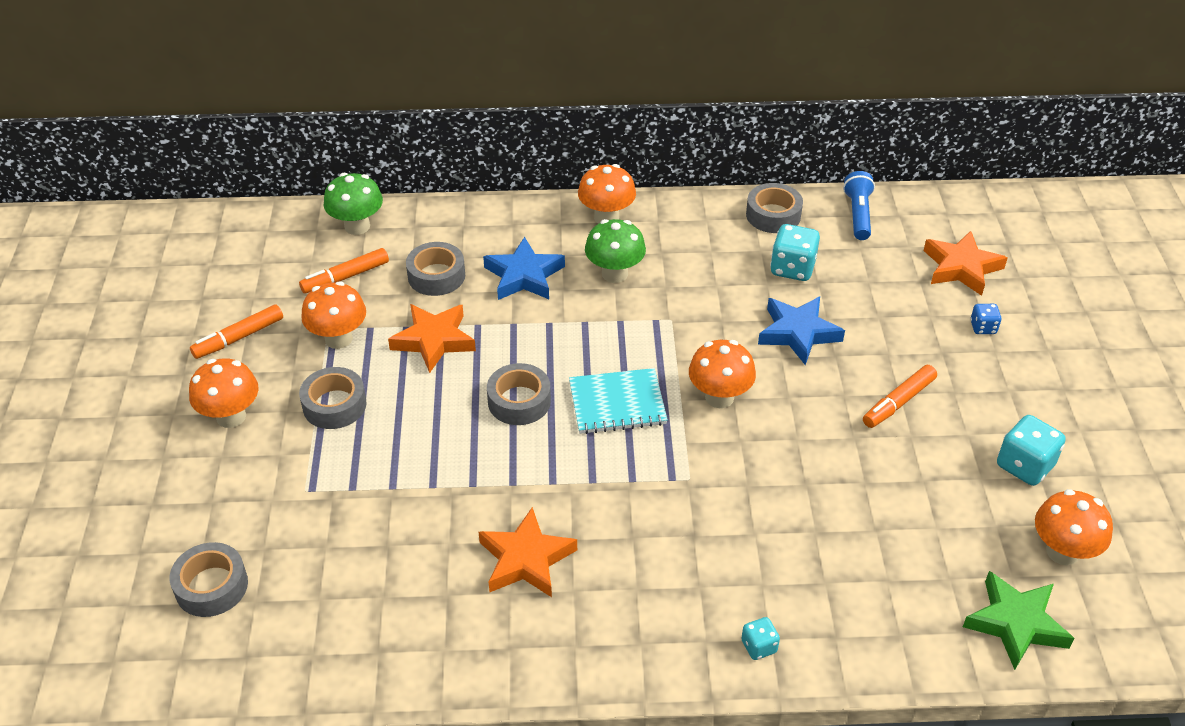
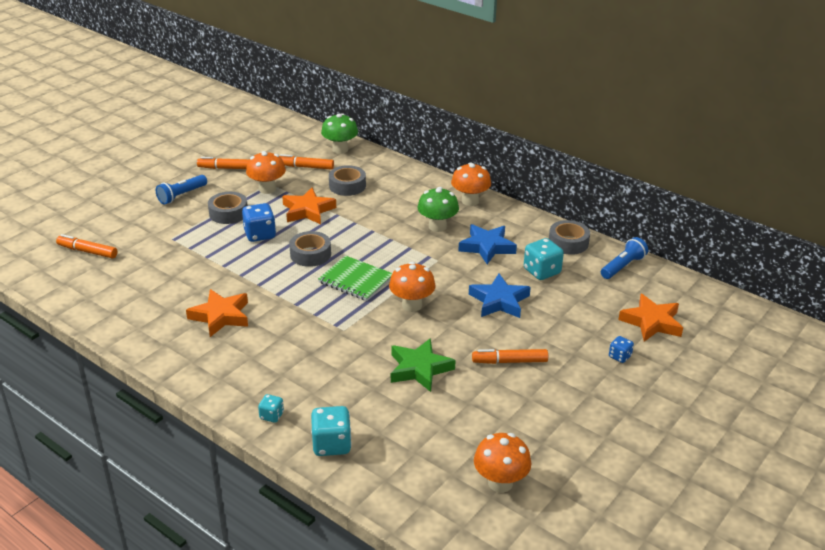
camera: 40 degrees right, 10 degrees down
grey tape [170,542,248,617] -> orange marker [56,234,118,258]
orange mushroom [189,358,258,428] -> blue flashlight [156,175,207,205]
blue star [483,237,565,300] -> blue star moved to [458,224,517,264]
turquoise notebook [569,368,668,434] -> green notebook [318,255,392,301]
green star [963,571,1075,670] -> green star moved to [391,338,456,392]
turquoise dice [997,415,1066,486] -> turquoise dice moved to [311,406,352,456]
none -> blue dice [242,203,276,242]

